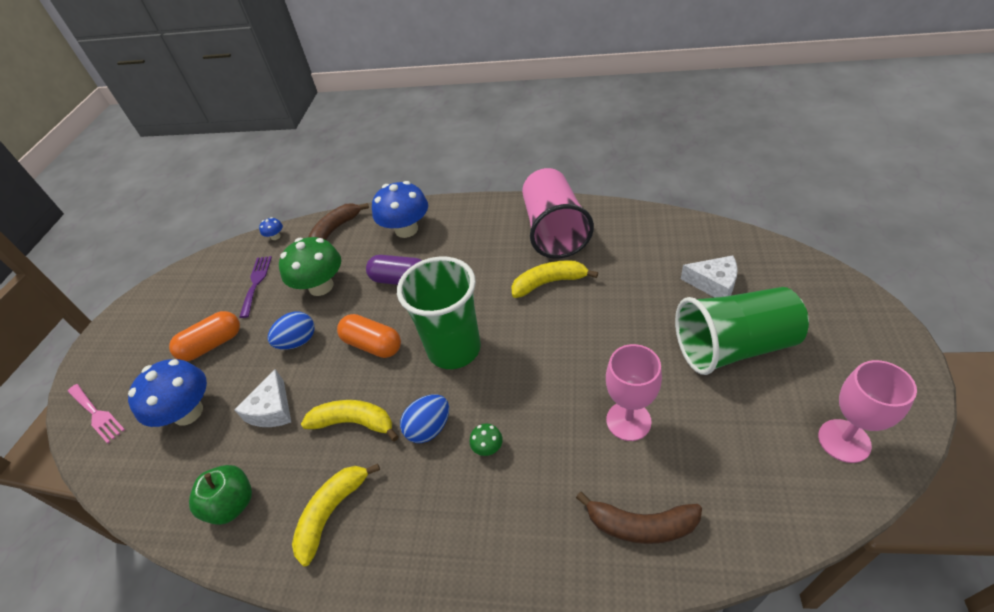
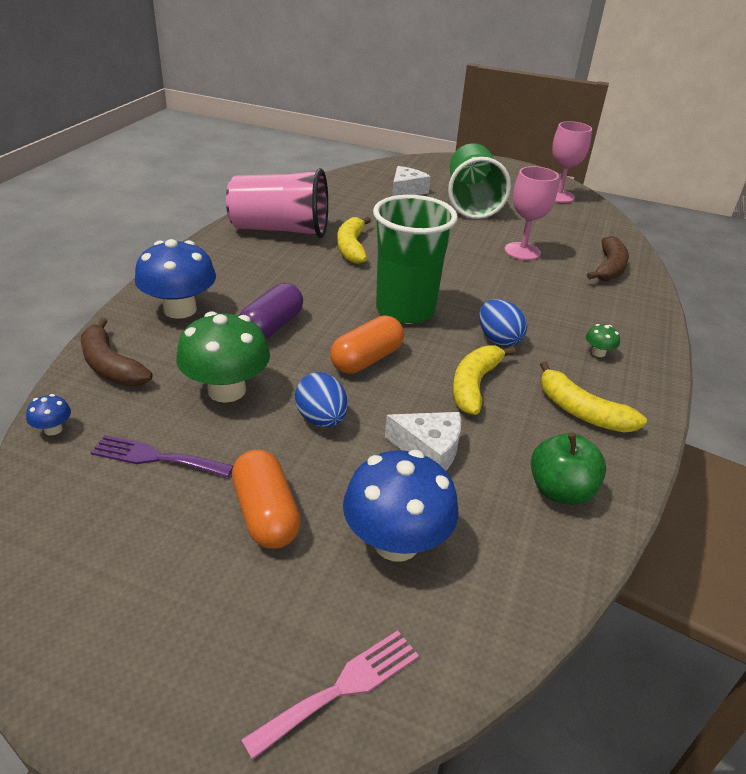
camera: 85 degrees left, 10 degrees down
green mushroom [470,423,503,456] -> green mushroom moved to [586,324,620,357]

